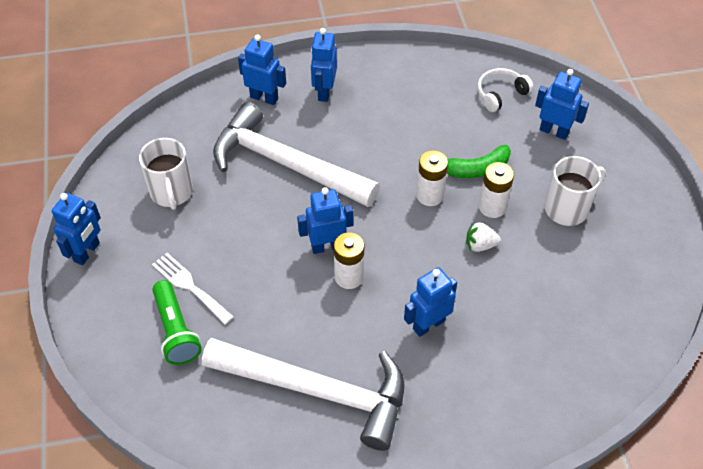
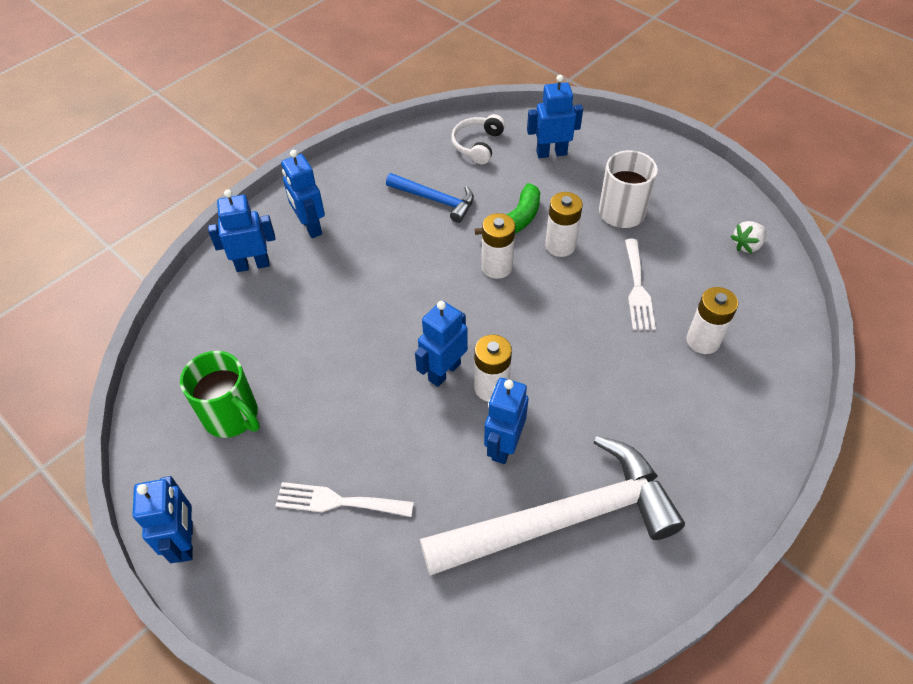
camera: 35 degrees left, 0 degrees up
white mug [139,138,193,210] -> green mug [180,351,260,438]
green flashlight [152,280,202,365] -> none
white hammer [213,102,380,207] -> none
blue robot [404,267,457,337] -> blue robot moved to [484,378,528,464]
white strawberry [466,222,501,252] -> white strawberry moved to [731,221,767,253]
none -> blue hammer [386,173,474,223]
none -> white fork [625,239,656,330]
none -> white battery [686,287,738,354]

